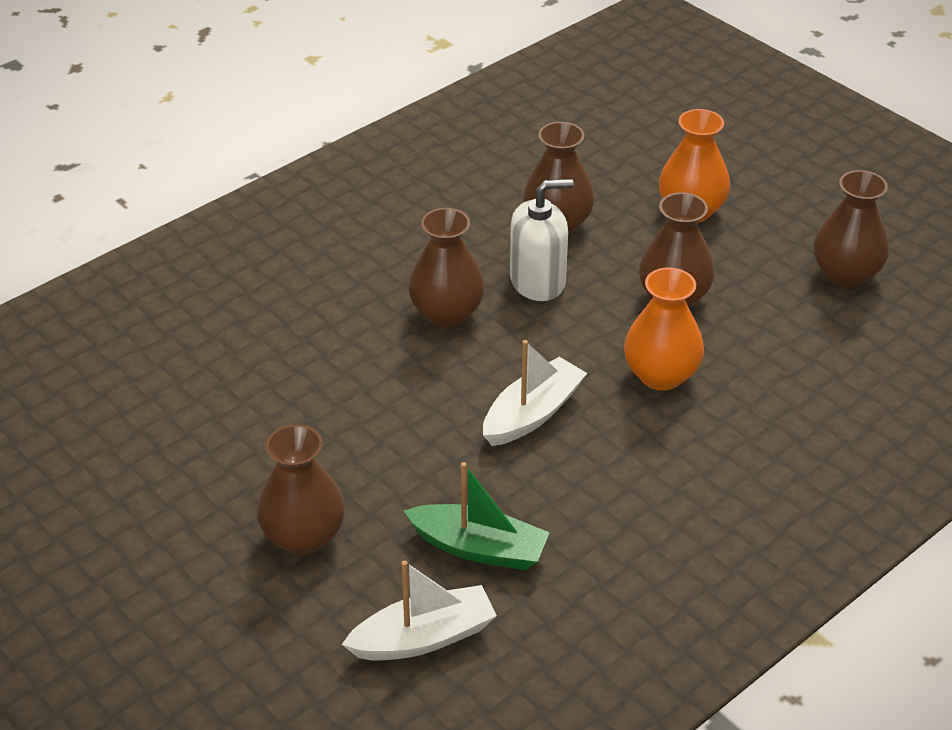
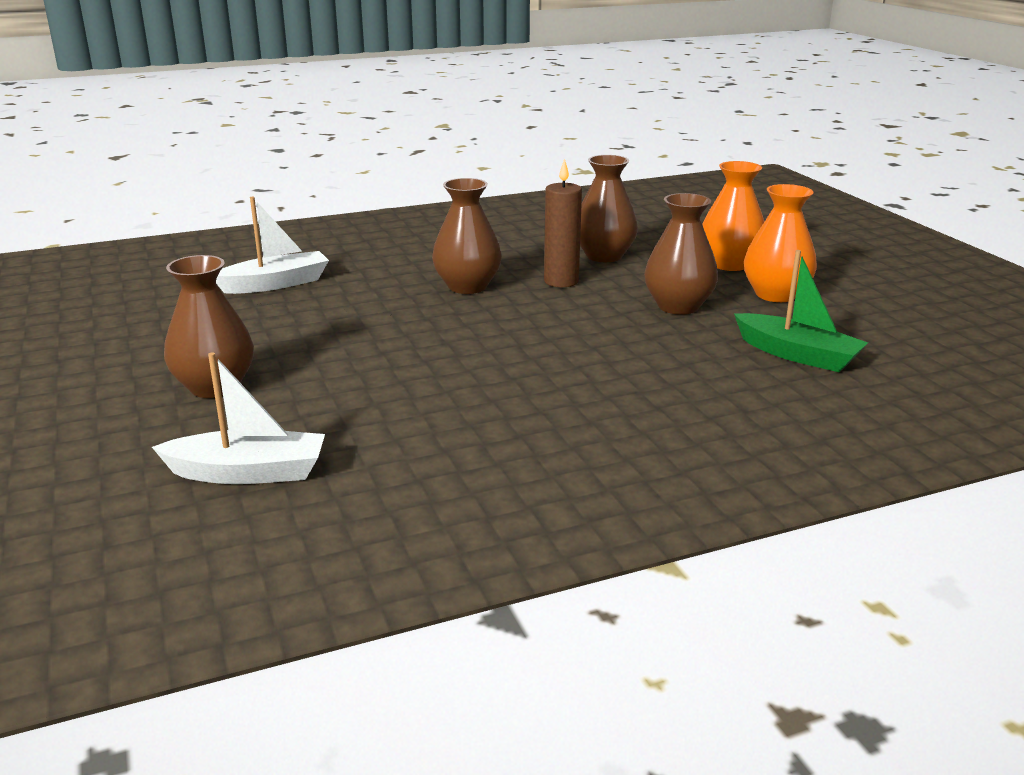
camera: 20 degrees right, 15 degrees down
green boat [404,462,550,570] -> green boat moved to [734,250,868,372]
white boat [483,340,587,446] -> white boat moved to [216,197,329,294]
white soap dispenser [510,179,574,301] -> brown candle [544,159,582,287]
orange vase [624,267,704,391] -> orange vase moved to [744,184,817,302]
brown vase [813,170,889,288] -> none

